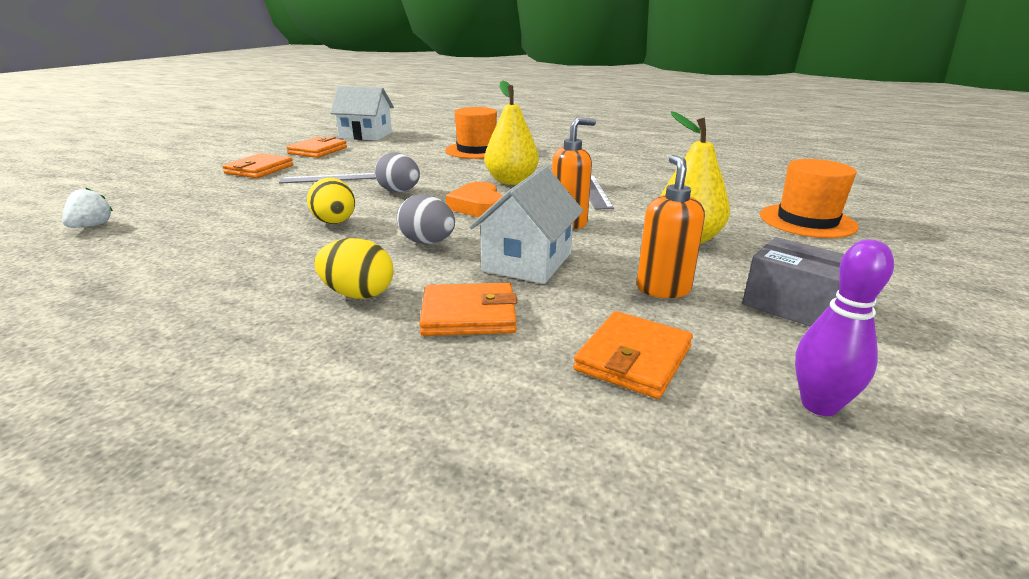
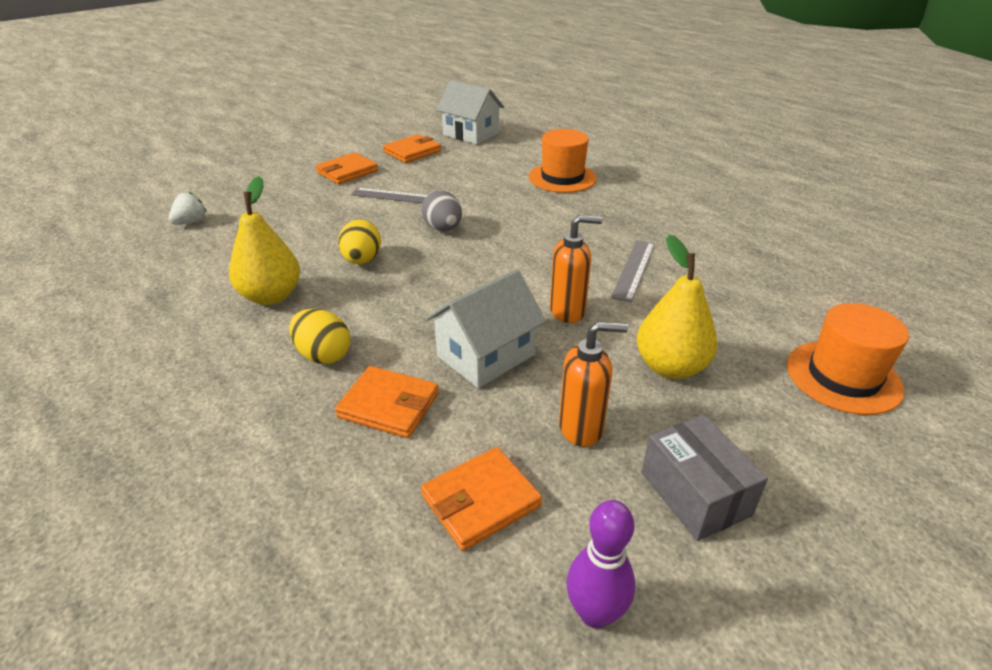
camera: 25 degrees right, 10 degrees up
grey egg [397,194,455,244] -> none
orange heart [446,182,503,217] -> none
yellow pear [484,80,539,185] -> yellow pear moved to [229,176,300,305]
orange soap dispenser [637,155,705,298] -> orange soap dispenser turned 60 degrees clockwise [559,321,628,447]

